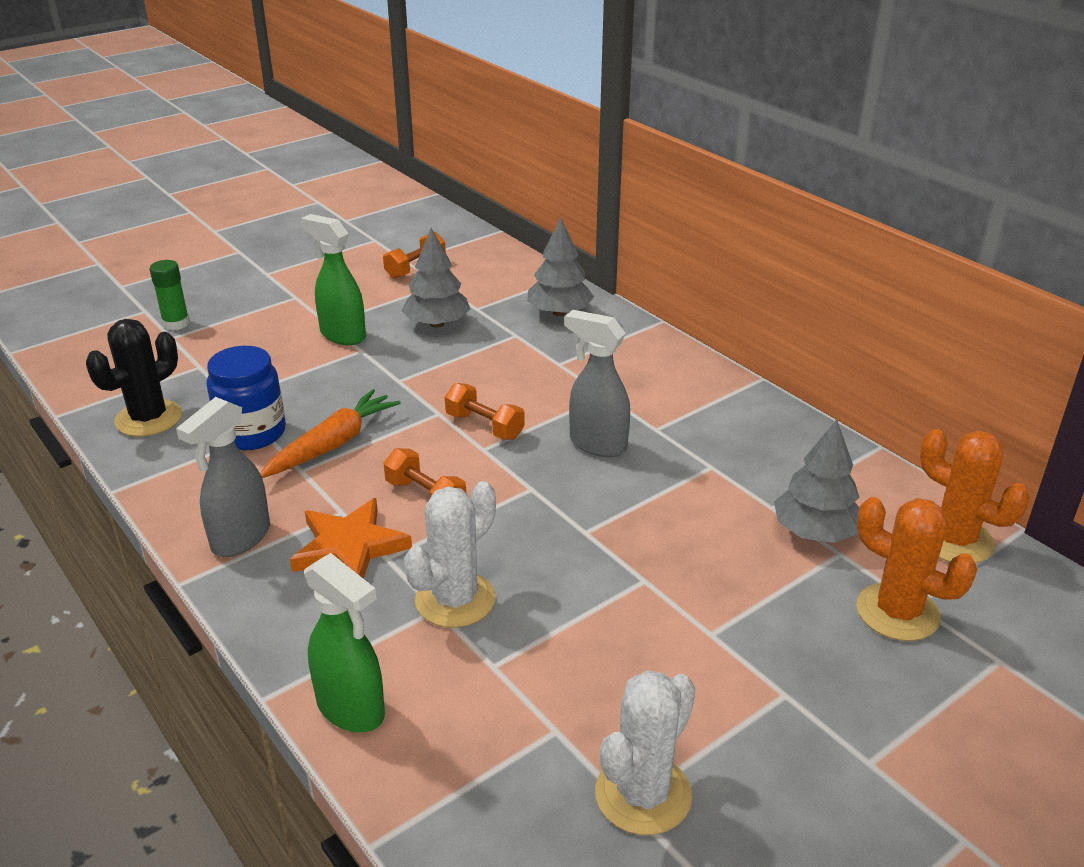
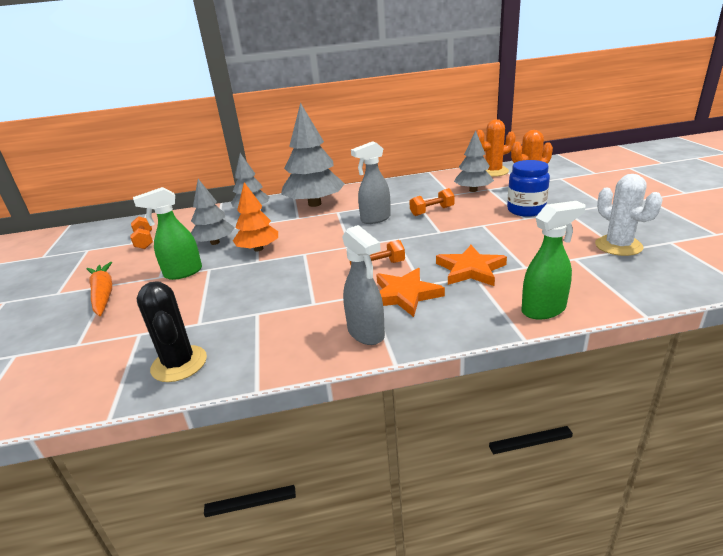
camera: 60 degrees left, 5 degrees down
green glue stick [150,260,190,330] -> none
blue jar [206,346,286,450] -> blue jar moved to [507,160,550,217]
orange carrot [260,389,401,478] -> orange carrot moved to [86,262,112,316]
white cactus [404,481,496,628] -> orange star [436,245,507,286]
orange dumbbell [445,383,525,440] -> orange dumbbell moved to [409,188,455,216]
none -> orange tree [233,182,278,251]
none -> grey tree [281,102,345,207]

